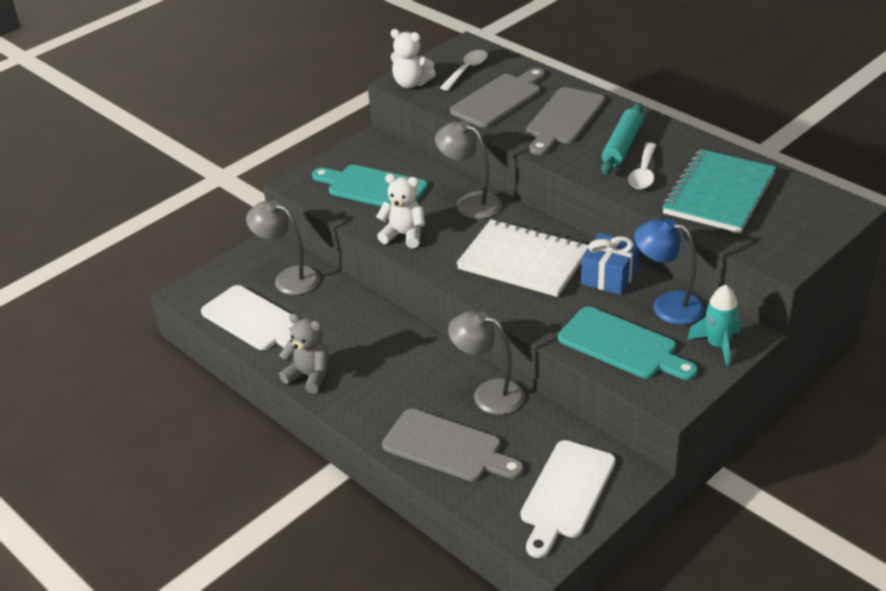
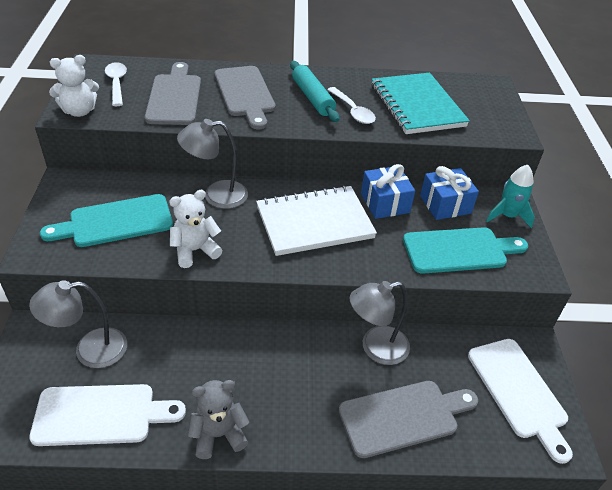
camera: 50 degrees left, 5 degrees up
blue lamp [634,219,705,325] -> blue gift [420,166,479,220]

